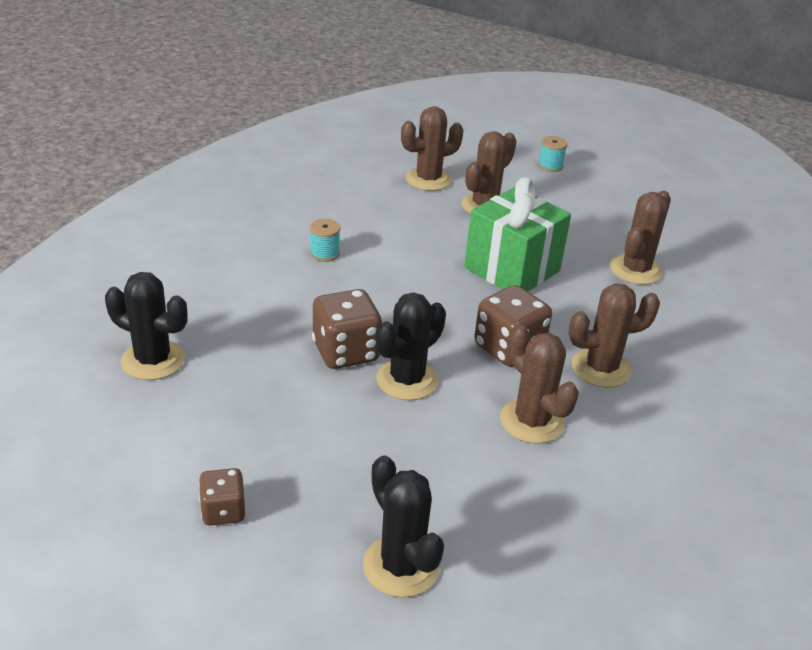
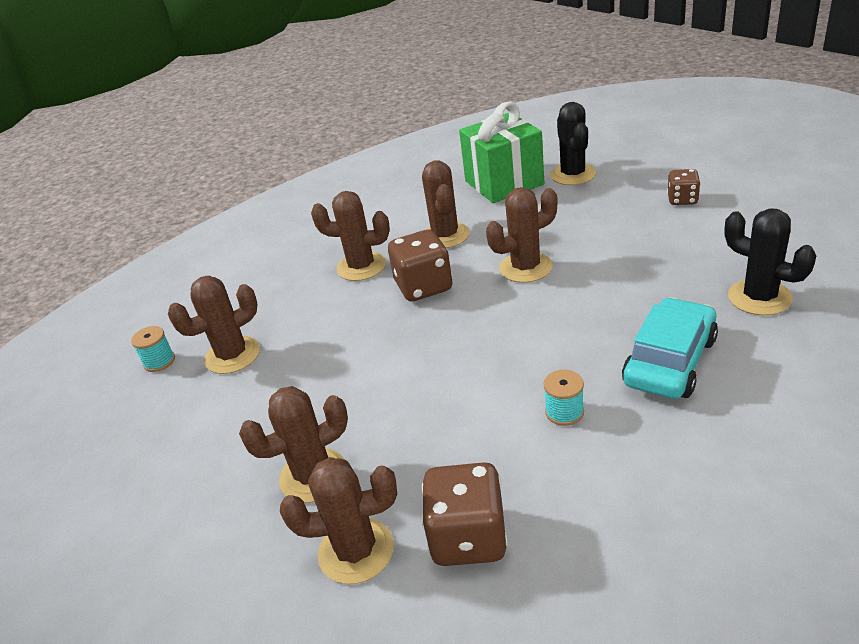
camera: 150 degrees left, 0 degrees up
brown dice [312,289,383,369] -> brown dice moved to [422,462,508,566]
black cactus [376,292,446,400] -> brown cactus [486,187,558,283]
green gift [464,177,571,291] -> green gift moved to [459,102,544,203]
turquoise spool [538,136,568,172] -> turquoise spool moved to [131,326,175,372]
none -> turquoise car [622,297,718,399]

